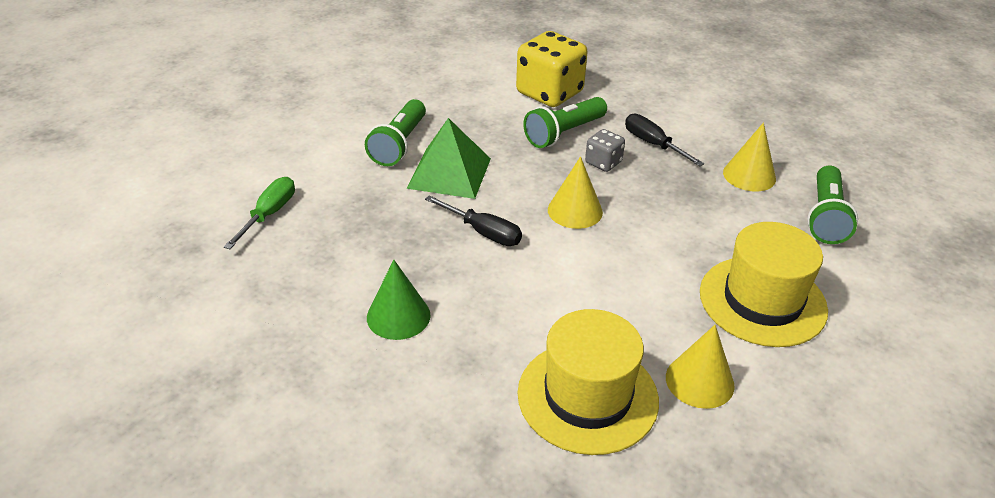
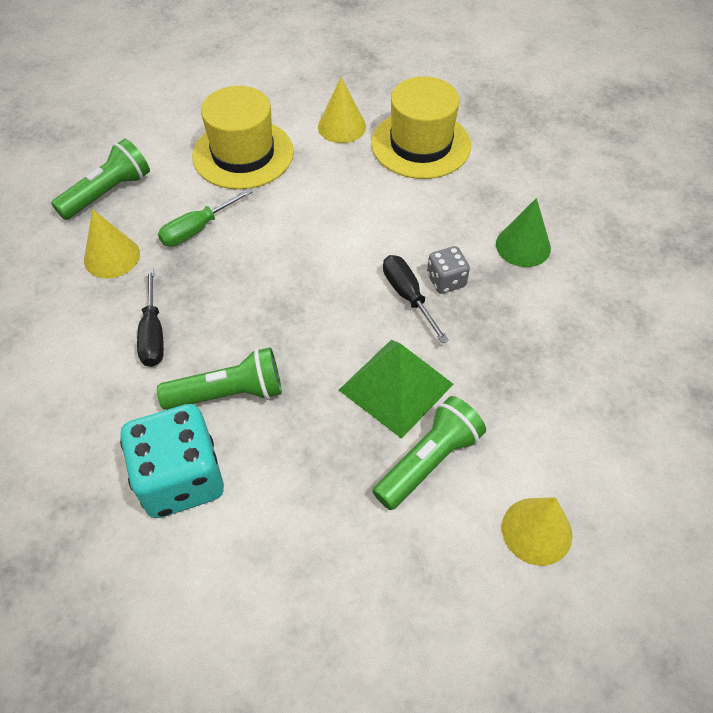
camera: 150 degrees left, 15 degrees up
green screwdriver [224,177,295,249] -> green screwdriver moved to [158,188,253,247]
yellow dice [516,31,588,107] -> turquoise dice [120,404,224,518]
yellow cone [548,156,603,229] -> yellow cone moved to [502,497,573,566]
grey dice [585,129,625,172] -> grey dice moved to [427,246,470,294]

